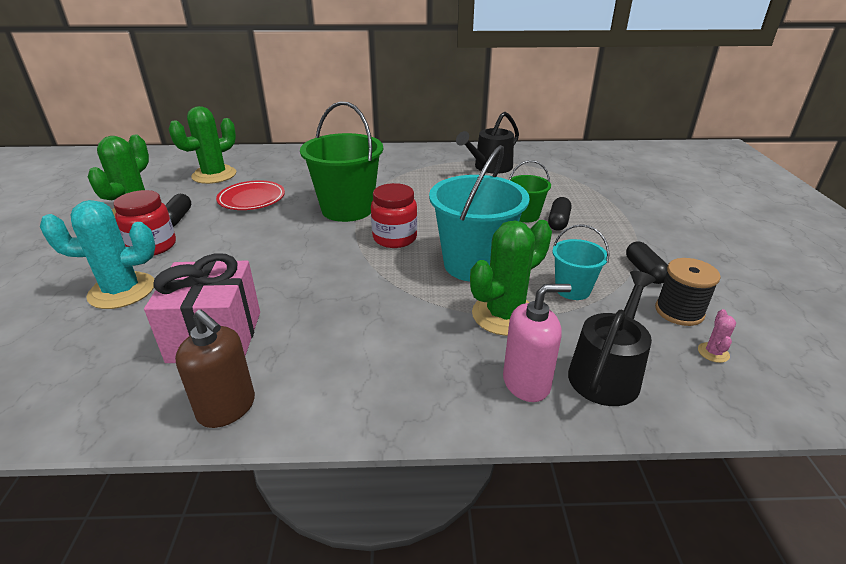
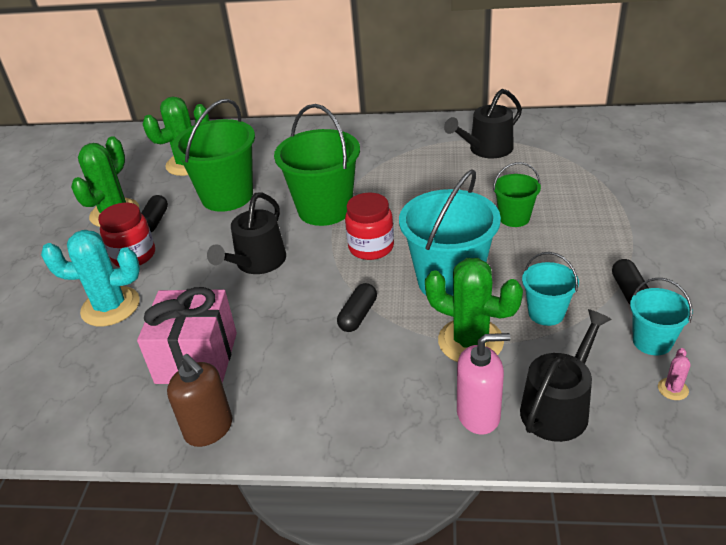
camera: 10 degrees right, 5 degrees up
red plate [216,180,285,210] -> green bucket [172,99,255,212]
green cactus [470,220,552,336] -> green cactus turned 60 degrees clockwise [425,258,523,362]
black capsule [548,197,571,231] -> black capsule moved to [337,283,377,332]
black spool [655,258,721,326] -> turquoise bucket [630,278,693,355]
none -> black watering can [207,192,286,274]

